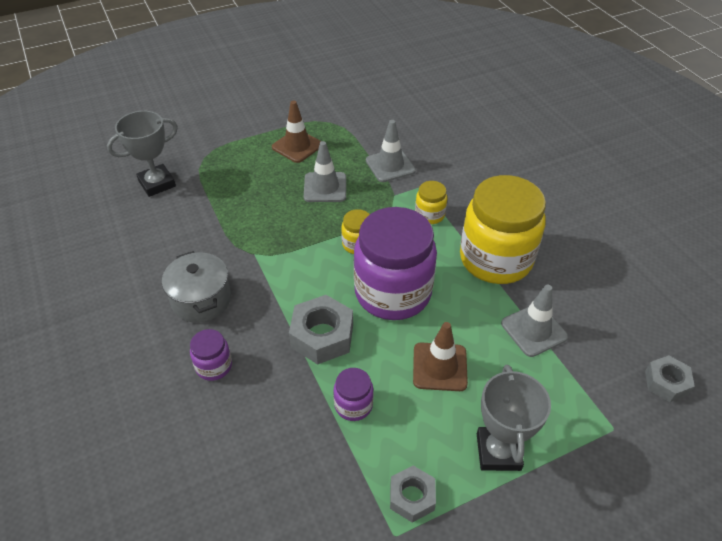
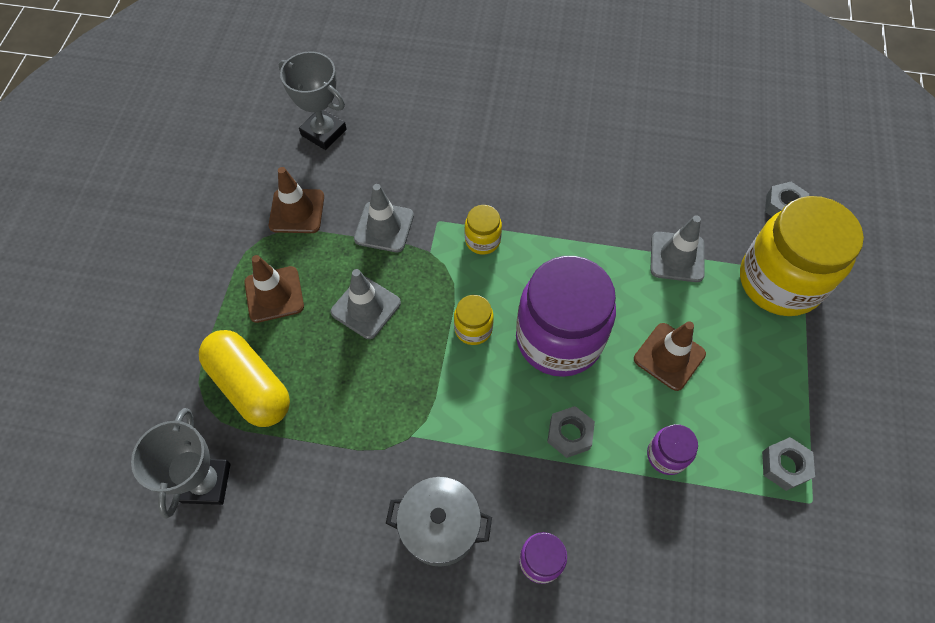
camera: 55 degrees left, 15 degrees up
grey nut [289,295,353,364] -> grey nut [547,406,595,458], size x0.63
yellow jar [460,175,546,284] -> yellow jar moved to [740,196,864,316]
grey trophy [477,365,551,471] -> grey trophy moved to [279,51,347,150]
none -> yellow capsule [199,330,290,427]
none -> brown traffic cone [269,167,324,233]

